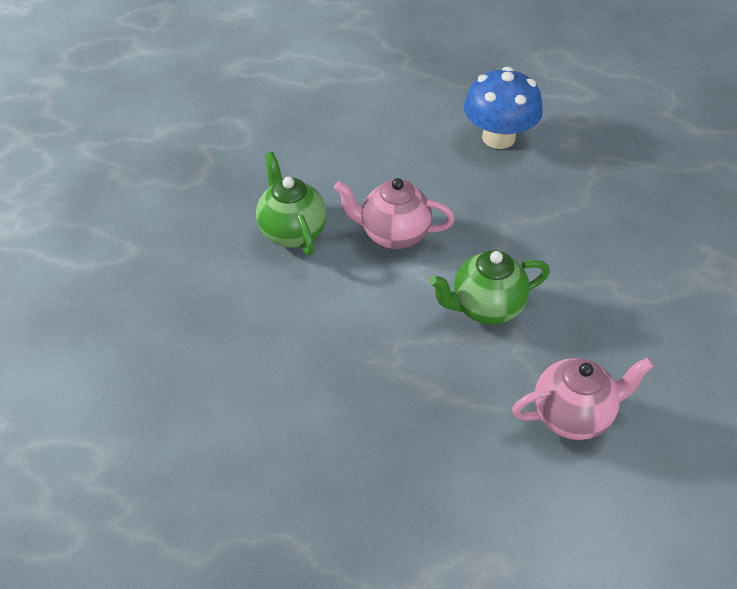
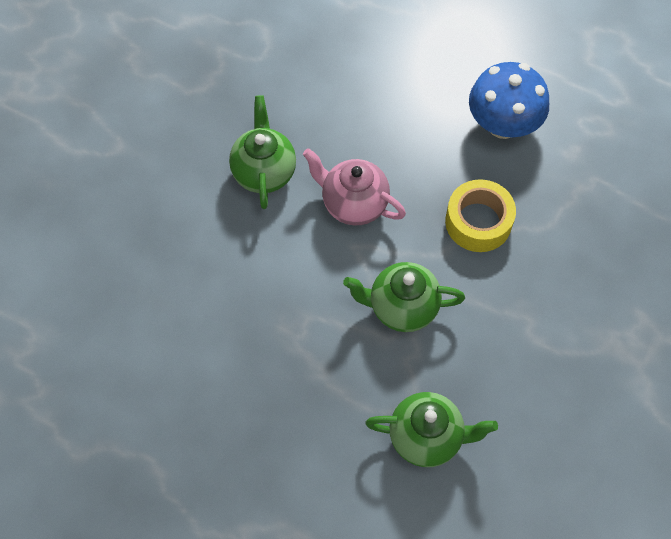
camera: 20 degrees right, 15 degrees up
pink teapot [512,357,654,440] -> green teapot [365,392,498,467]
none -> yellow tape [445,179,516,252]

